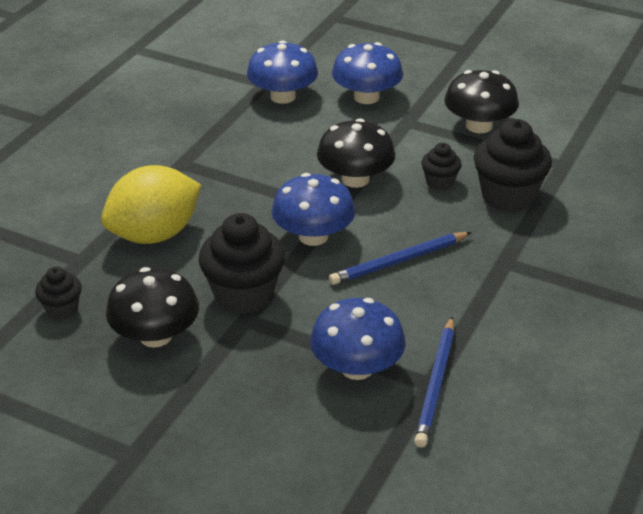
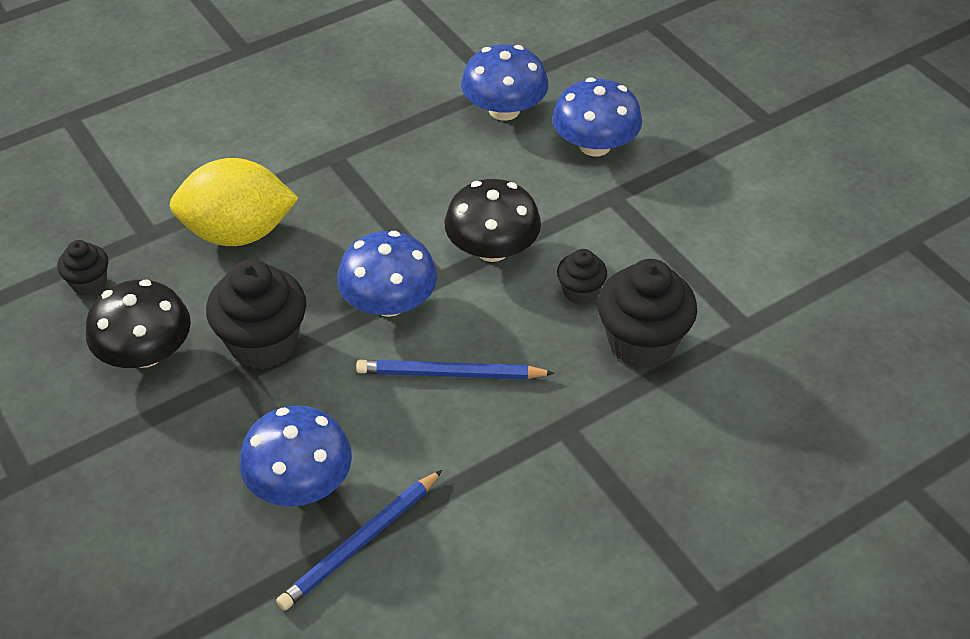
camera: 30 degrees right, 10 degrees up
black mushroom [444,70,519,133] -> none

